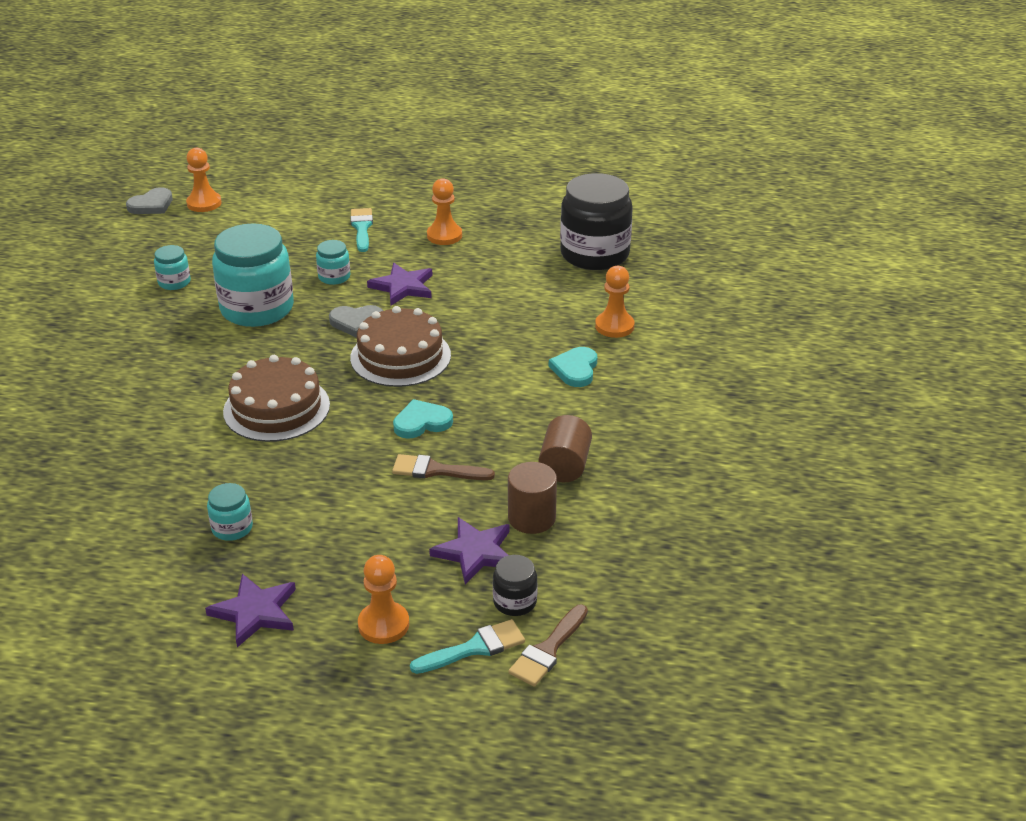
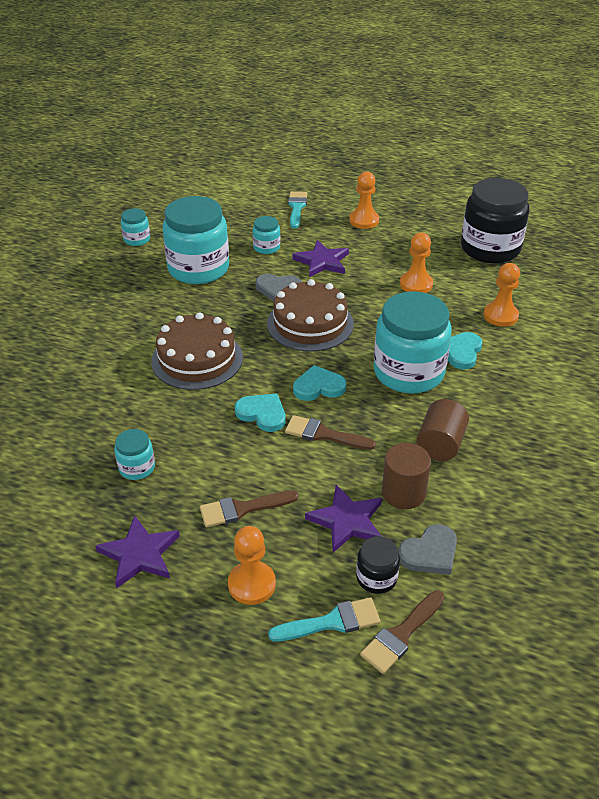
camera: 10 degrees right, 5 degrees up
grey heart [126,187,173,214] -> grey heart moved to [398,524,457,575]
orange pawn [186,148,221,212] -> orange pawn moved to [400,233,433,293]
none -> brown brush [200,490,299,527]
none -> turquoise heart [235,394,285,432]
none -> turquoise jar [374,292,452,394]

